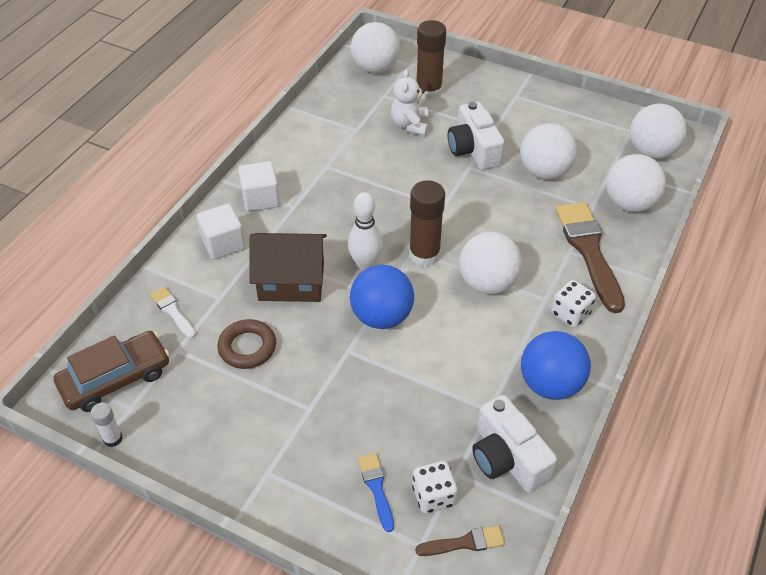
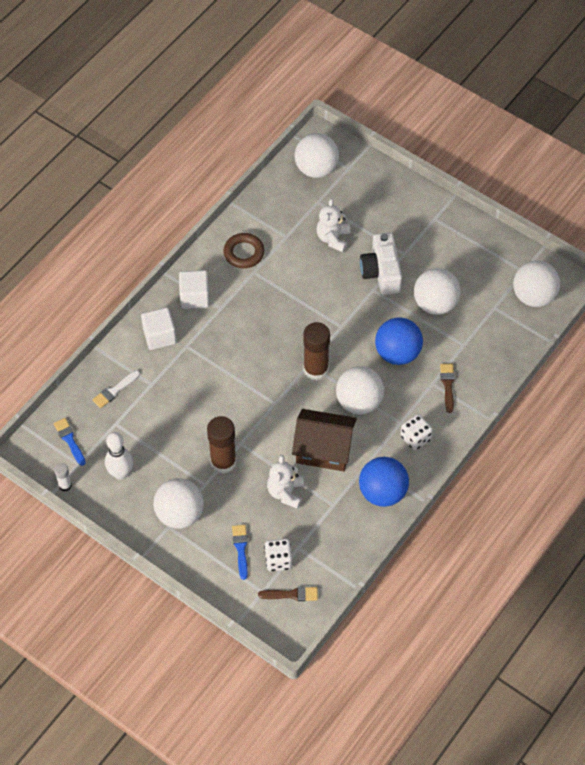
camera: 10 degrees right, 10 degrees up
brown car [54,331,170,412] -> blue brush [54,418,86,466]
white brush [150,287,196,339] -> white brush turned 105 degrees counterclockwise [92,370,140,408]
brown ring [217,319,276,369] -> brown ring moved to [223,233,265,268]
brown house [249,233,327,302] -> brown house moved to [292,409,357,471]
white bowling pin [348,192,383,271] -> white bowling pin moved to [105,432,133,480]
blue ball [350,265,414,329] -> blue ball moved to [375,317,423,365]
brown glue stick [417,20,446,100] -> brown glue stick moved to [207,416,237,474]
white camera [472,395,557,492] -> none
brown brush [555,202,625,313] -> brown brush [440,364,455,413], size x0.48
white ball [606,154,666,212] -> white ball moved to [153,478,204,529]
none -> white teddy bear [267,455,304,509]

